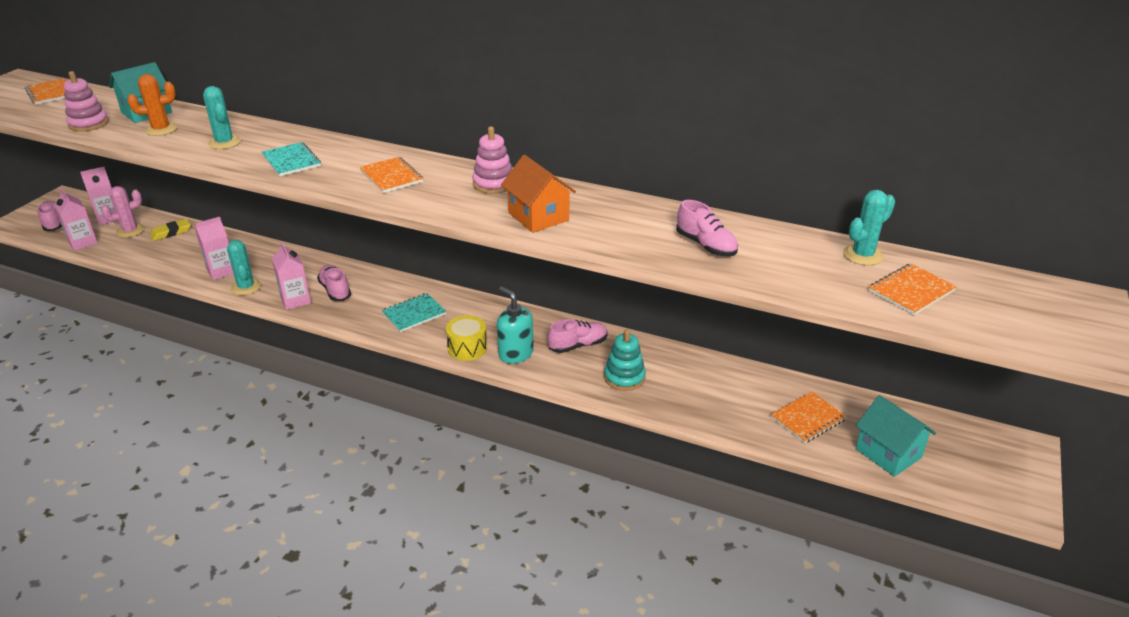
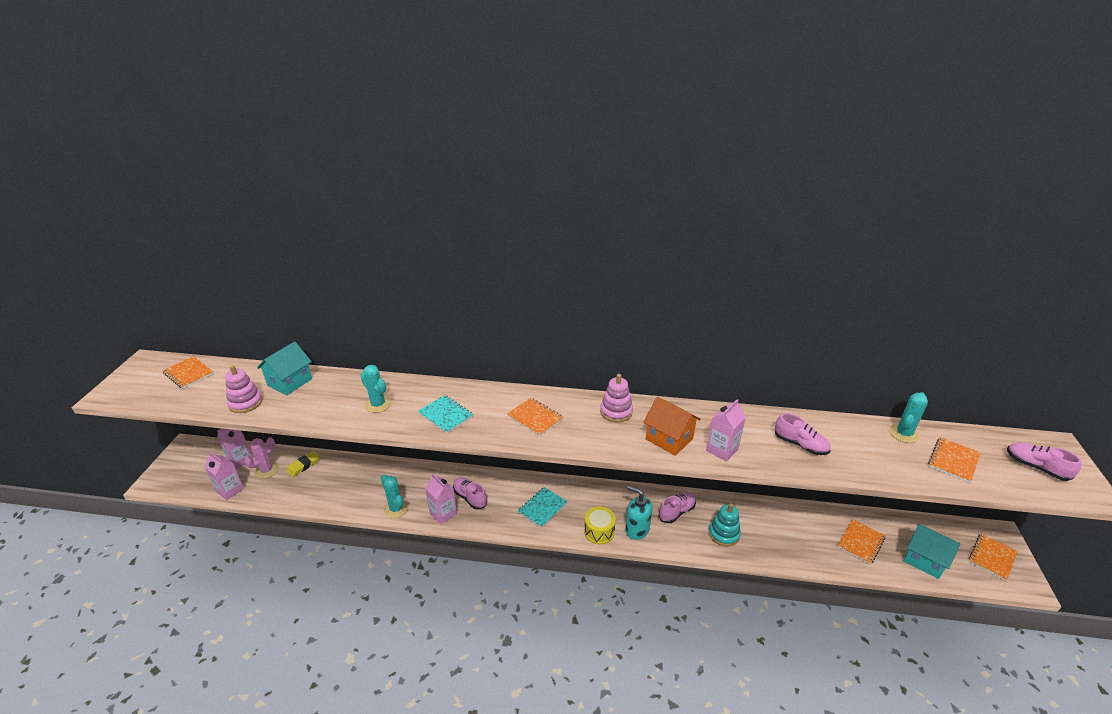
camera: 15 degrees left, 0 degrees up
pink shoe [37,201,62,231] -> pink shoe moved to [1007,442,1082,481]
orange cactus [127,74,177,136] -> none
pink carton [195,217,234,280] -> pink carton moved to [706,399,746,462]
none -> orange notebook [969,533,1018,581]

